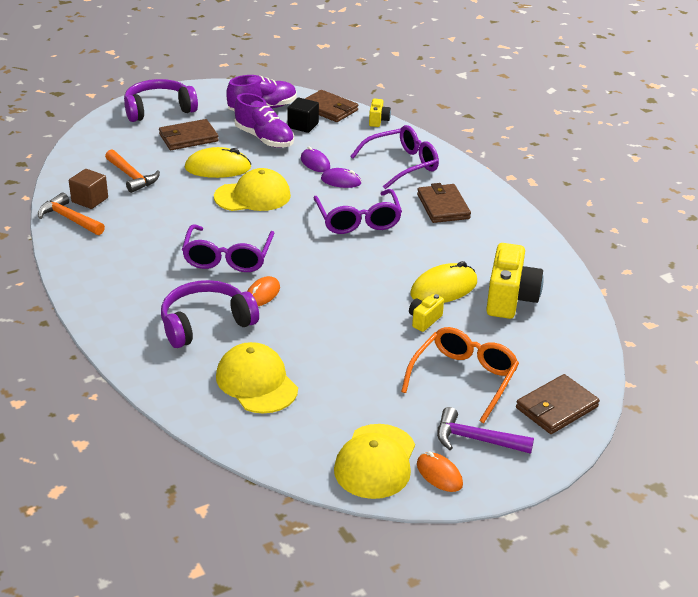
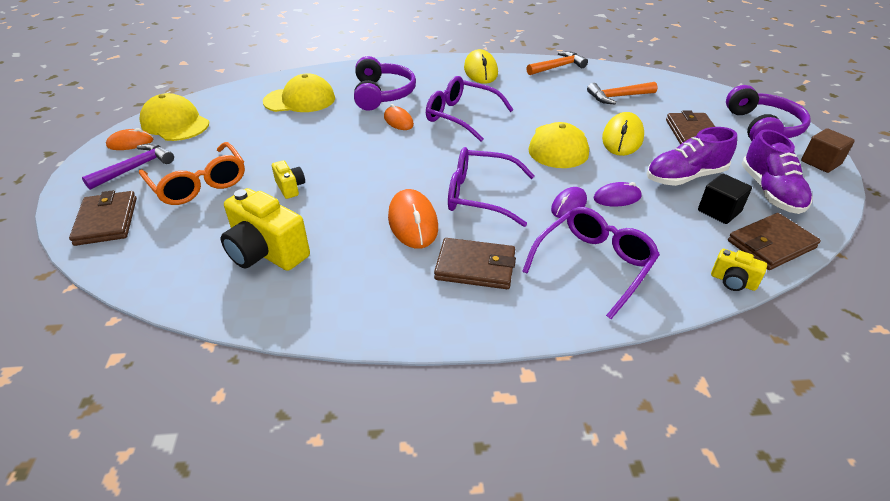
camera: 115 degrees right, 5 degrees up
brown cube [69,169,108,209] -> brown cube moved to [801,129,855,173]
purple glasses [350,125,439,189] -> purple glasses turned 135 degrees counterclockwise [522,207,660,319]
yellow mouse [410,261,477,303] -> yellow mouse moved to [464,49,498,84]
none -> orange mouse [388,189,438,249]

